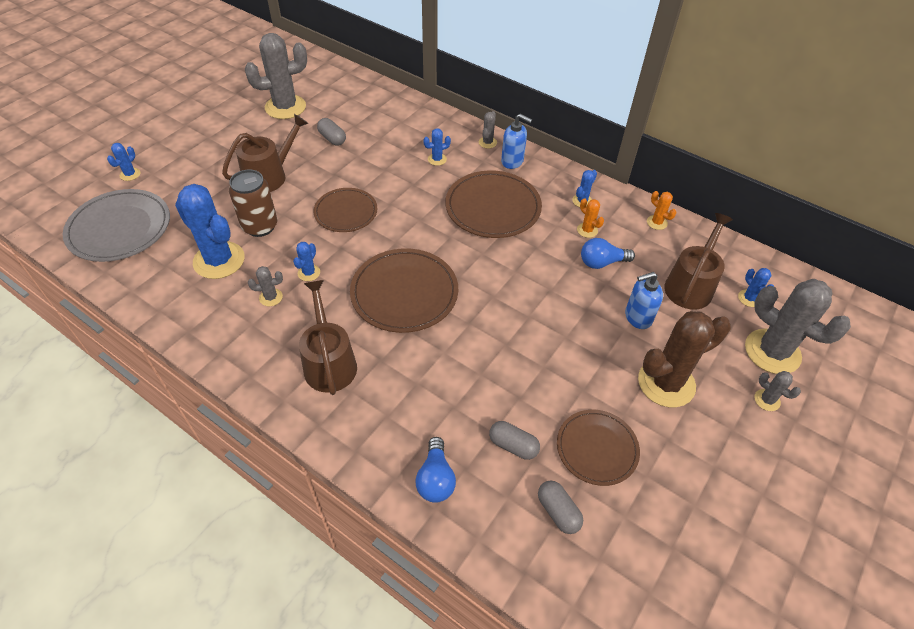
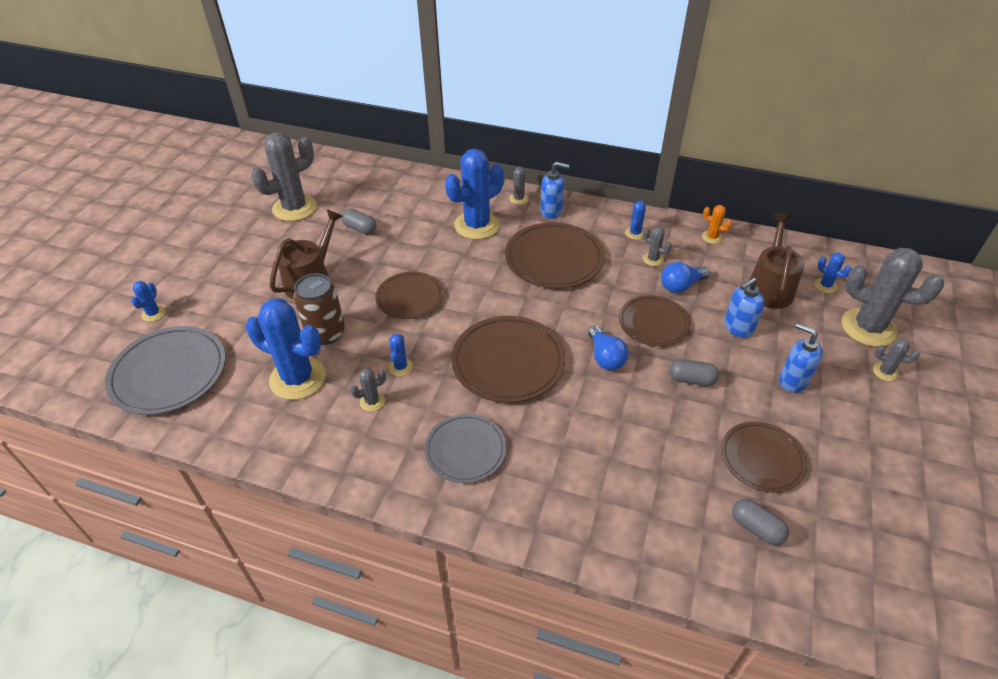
camera: 15 degrees left, 5 degrees down
brown watering can [299,280,357,395] -> grey plate [424,414,506,483]
blue light bulb [416,437,456,503] -> blue light bulb moved to [588,326,629,370]
blue cactus [423,128,451,166] -> blue cactus [445,149,504,240], size x2.27
grey capsule [489,421,540,460] -> grey capsule moved to [669,359,719,386]
orange cactus [577,198,604,238] -> grey cactus [643,227,672,266]
brown cactus [638,311,731,407] -> blue soap dispenser [779,323,823,393]
none -> brown plate [619,295,690,347]

